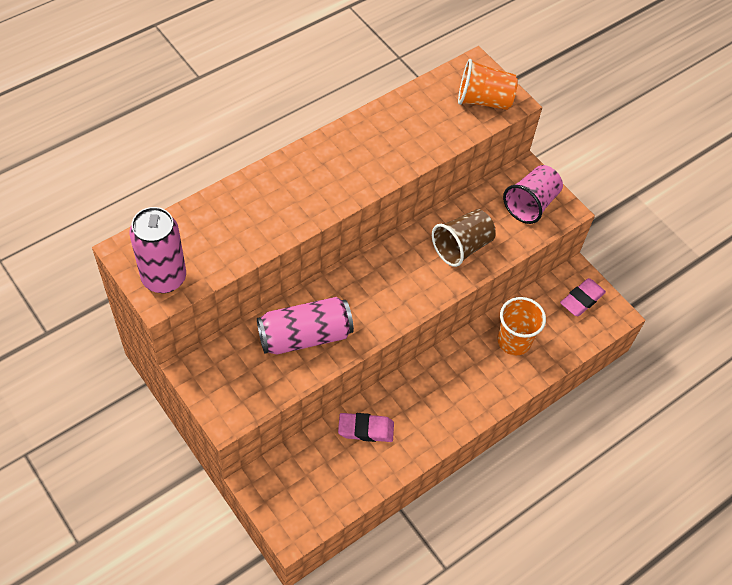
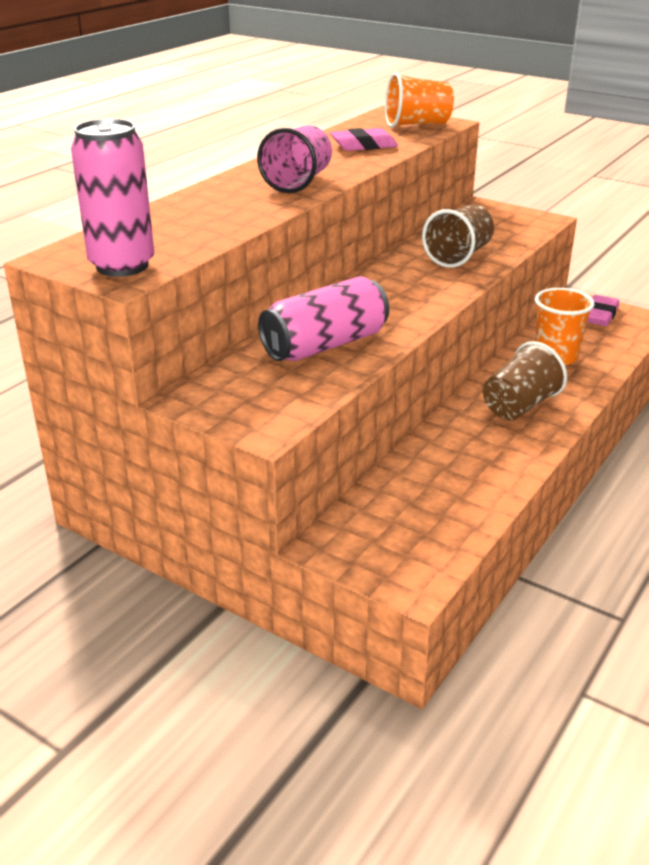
camera: 15 degrees left, 25 degrees down
pink eraser [338,413,394,442] -> pink eraser moved to [330,128,398,151]
pink cup [503,165,563,224] -> pink cup moved to [257,125,332,193]
none -> brown cup [483,341,567,420]

